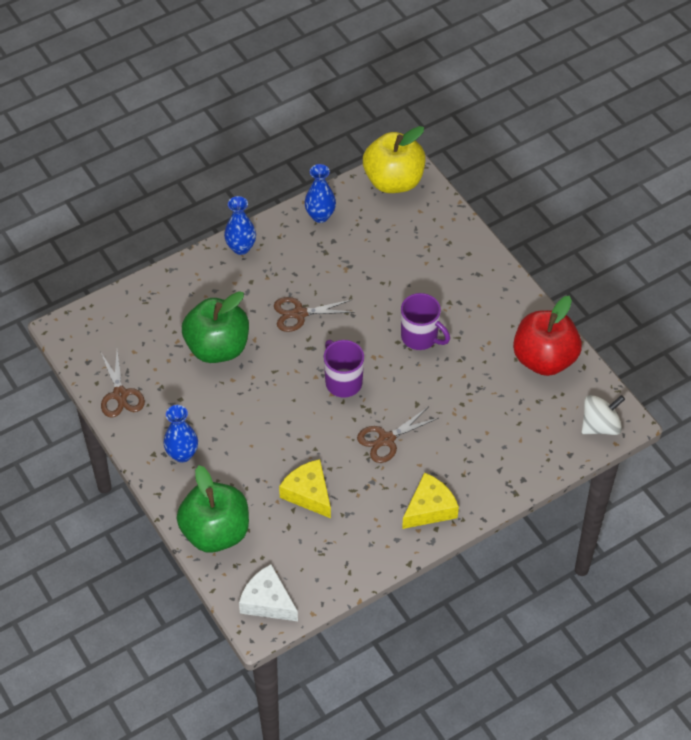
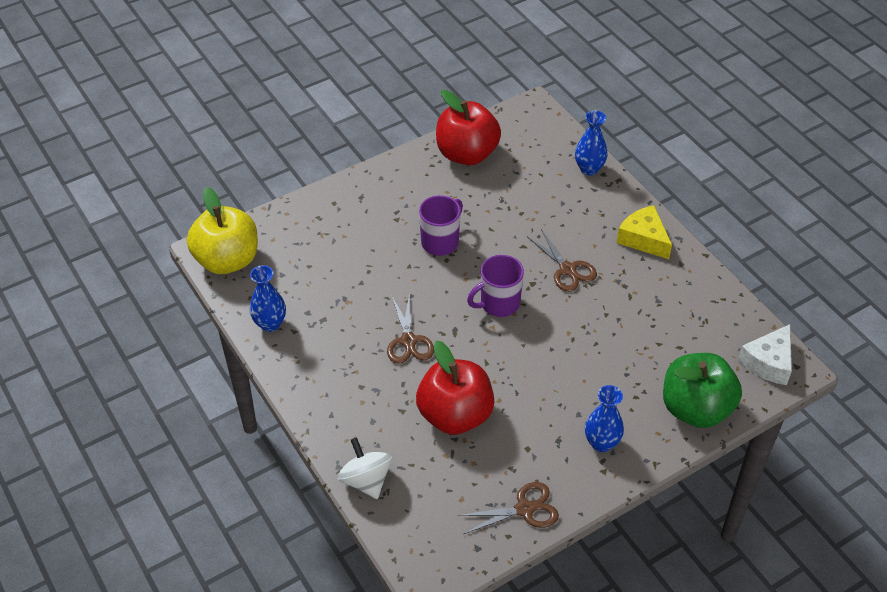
camera: 90 degrees left, 5 degrees down
green apple [182,291,249,363] -> red apple [416,340,494,435]
blue vase [224,196,256,255] -> blue vase moved to [575,111,608,176]
yellow cheese [279,459,331,518] -> none
white spinning top [582,395,625,435] -> white spinning top moved to [338,437,392,499]

